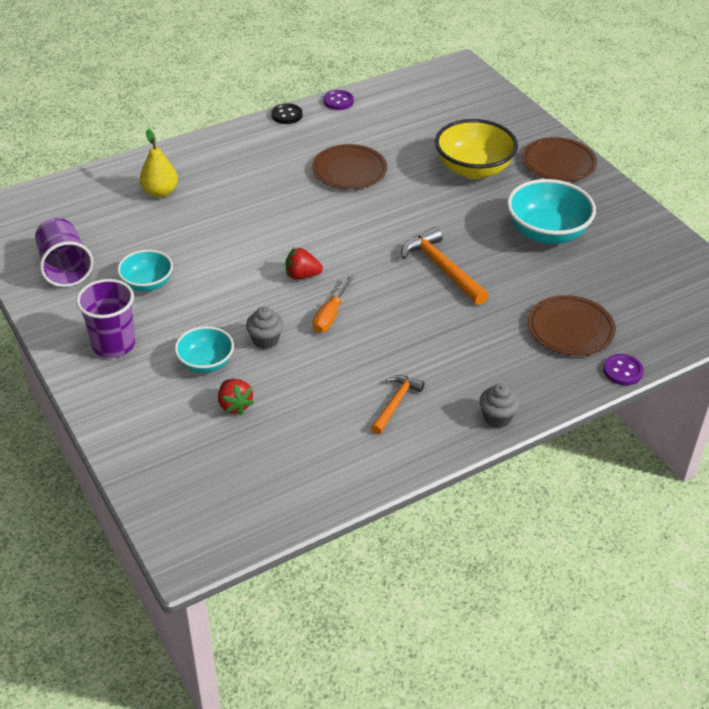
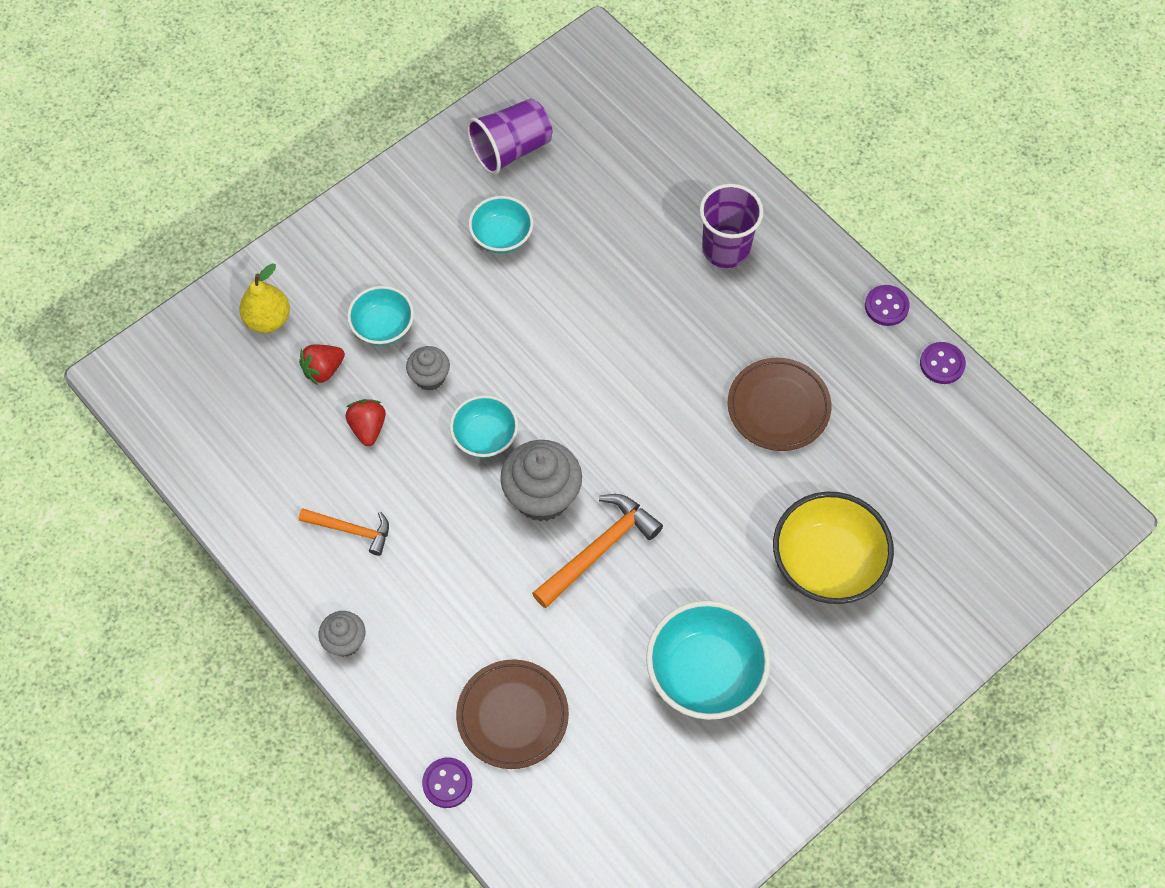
camera: 80 degrees right, 20 degrees up
purple cup [76,279,135,358] -> purple cup moved to [700,184,764,268]
yellow pear [140,129,178,198] -> yellow pear moved to [239,263,290,333]
black button [271,103,302,124] -> purple button [865,285,910,326]
red strawberry [285,247,323,279] -> red strawberry moved to [345,399,386,446]
orange screwdriver [313,275,354,333] -> turquoise bowl [450,395,518,458]
brown plate [522,137,597,182] -> none
none -> grey cupcake [500,440,582,522]

